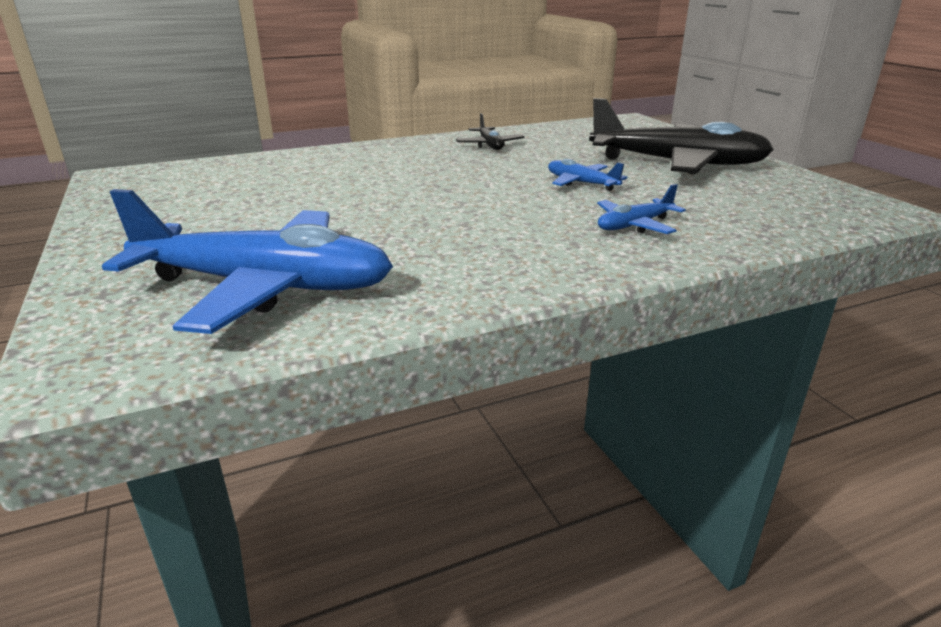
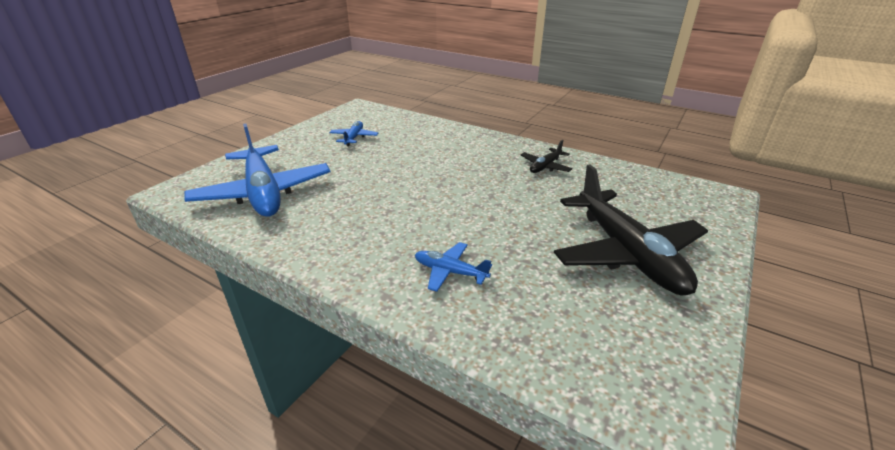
camera: 55 degrees right, 5 degrees up
blue plane [548,159,627,191] -> blue plane moved to [329,121,378,146]

